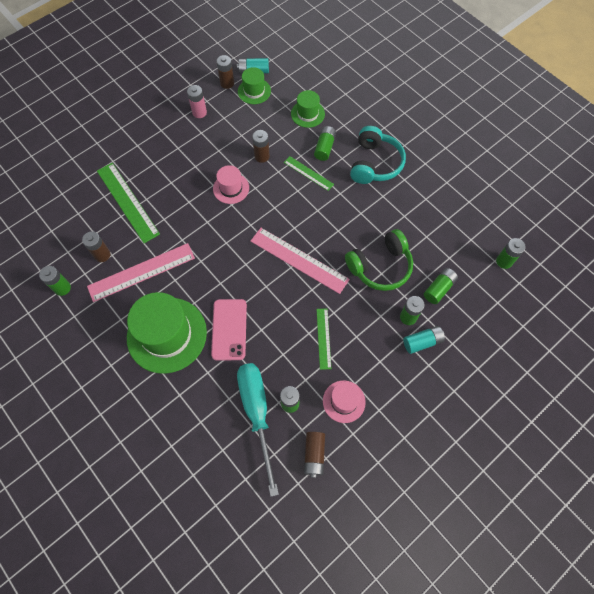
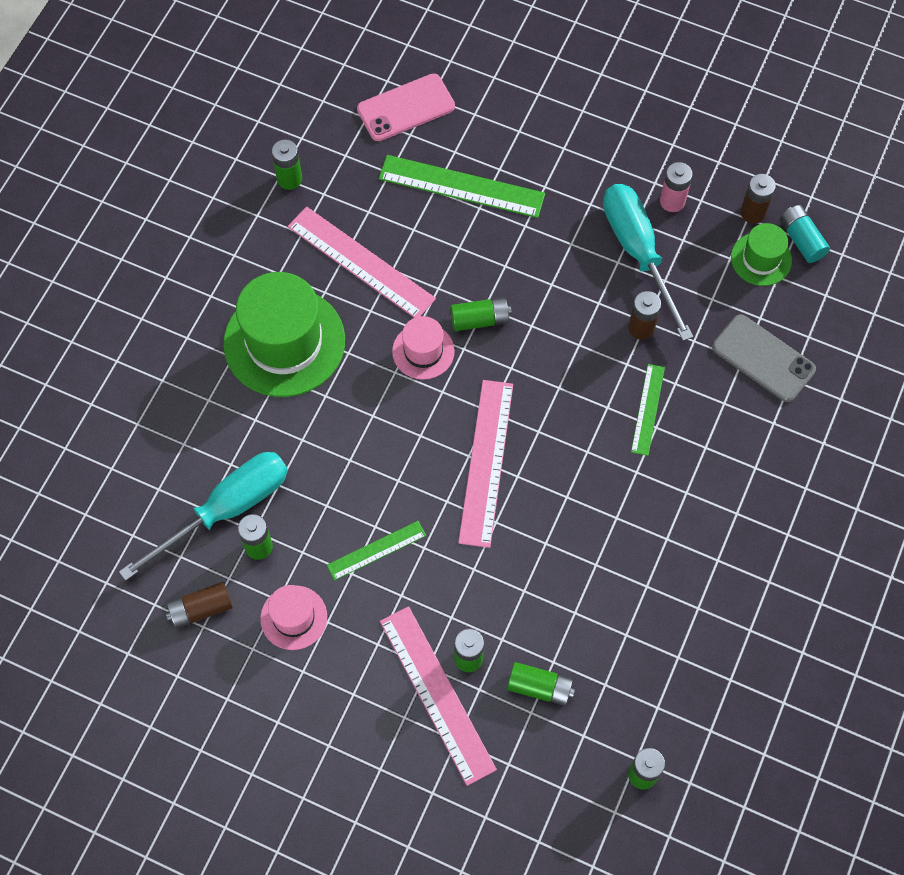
camera: 65 degrees right, 0 degrees up
brown battery [82,231,111,262] -> none
green ruler [97,163,160,243] -> green ruler turned 75 degrees clockwise [379,155,545,218]
pink phone [211,299,247,361] -> pink phone moved to [357,74,455,141]
pink hat [213,165,249,204] -> pink hat moved to [392,316,455,380]
green hat [291,90,325,128] -> grey phone [712,314,816,402]
green battery [314,126,336,161] -> green battery moved to [450,297,512,331]
green headphones [345,229,413,291] -> none
turquoise headphones [350,126,406,184] -> none
turquoise battery [403,326,445,354] -> pink ruler [380,606,497,786]
none -> turquoise screwdriver [603,184,693,341]

